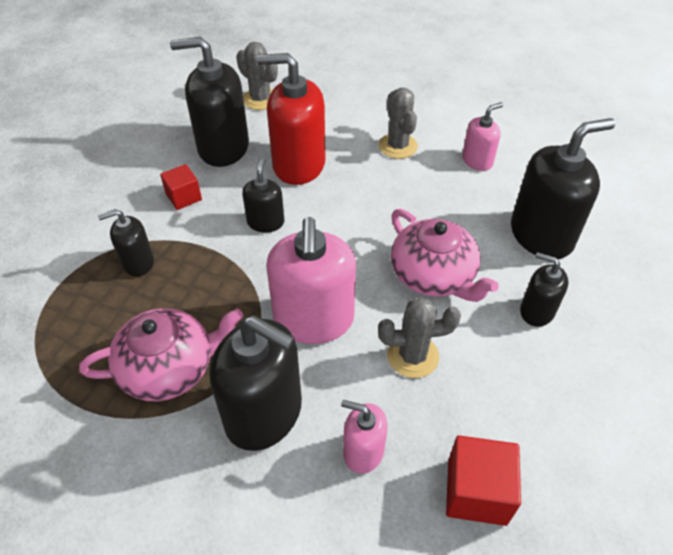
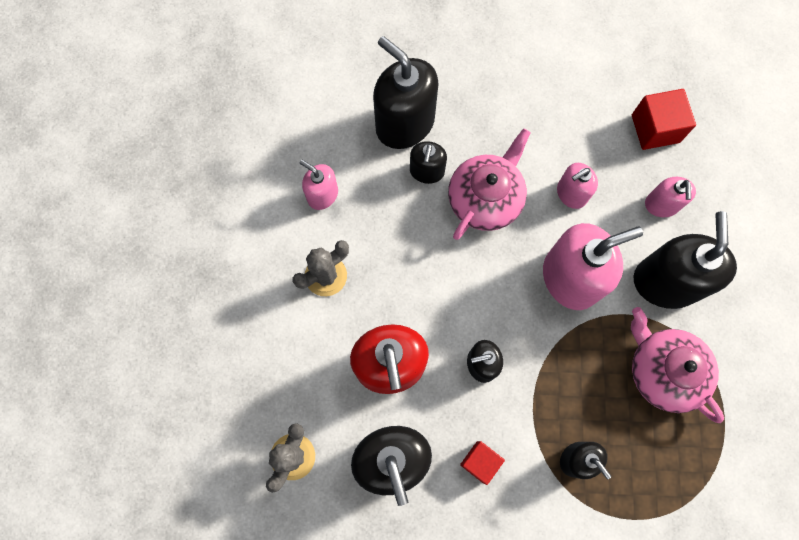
camera: 110 degrees left, 25 degrees up
grey cactus [378,297,461,378] -> pink soap dispenser [557,163,598,209]
black soap dispenser [520,252,569,327] -> black soap dispenser moved to [410,141,447,184]

